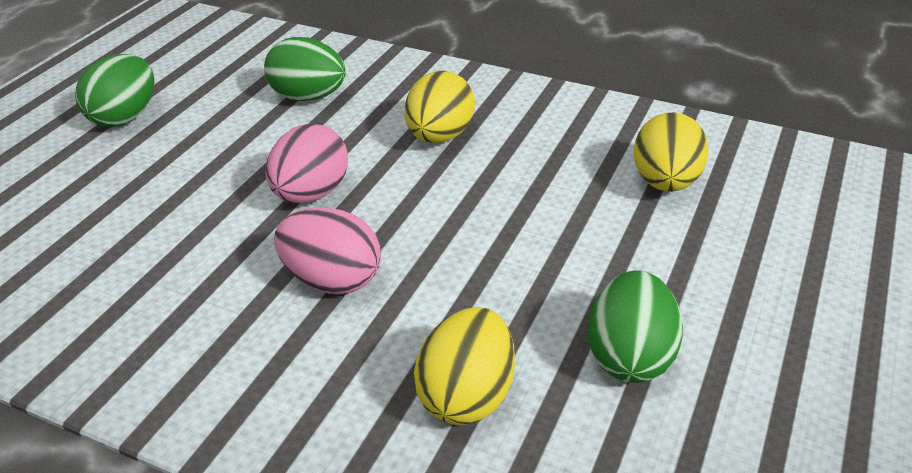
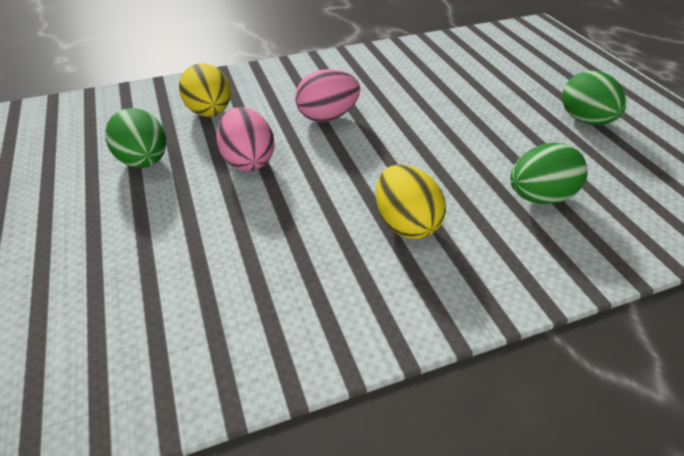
camera: 135 degrees right, 5 degrees up
pink egg [266,123,348,203] -> pink egg moved to [216,107,275,171]
yellow egg [634,112,709,191] -> none

